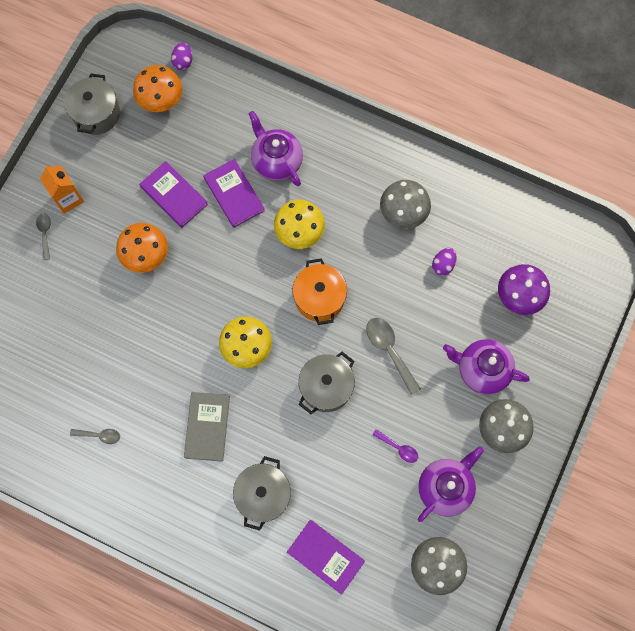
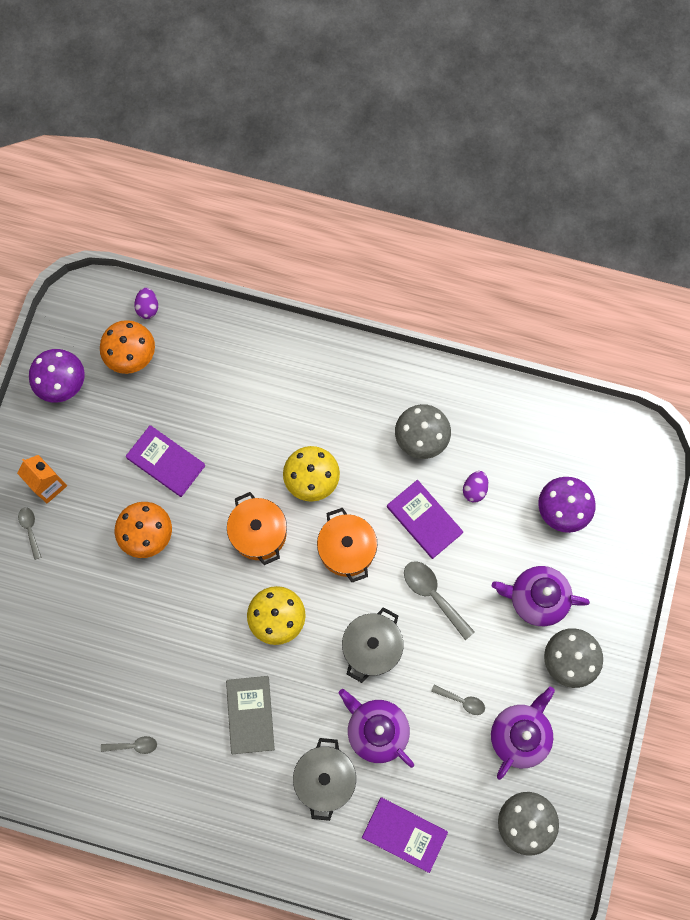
camera: 10 degrees left, 0 degrees up
grey pot [64,73,120,135] -> purple mushroom [29,349,85,403]
purple book [203,159,265,228] -> purple book moved to [387,480,463,559]
purple teapot [248,111,303,186] -> purple teapot moved to [339,689,414,768]
purple spoon [372,429,418,463] -> grey spoon [431,685,485,715]
none -> orange pot [227,492,287,565]

